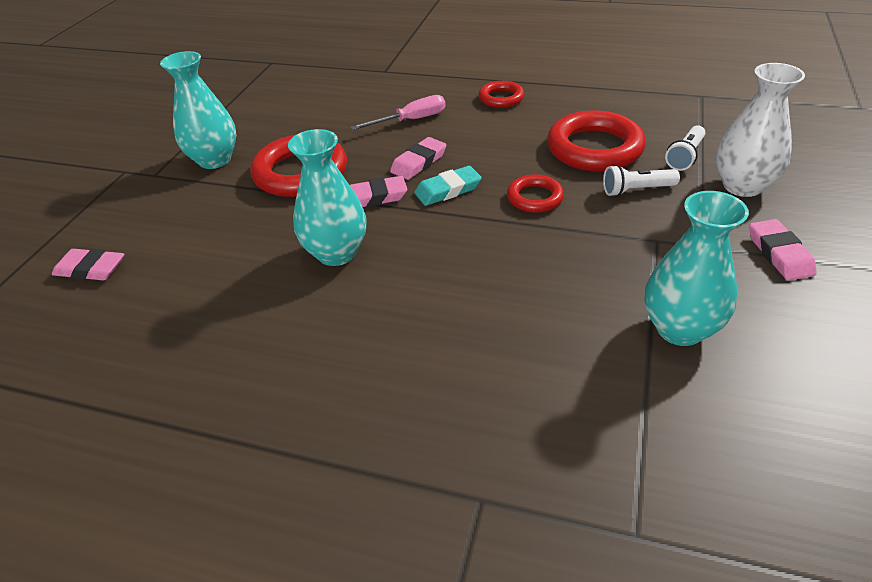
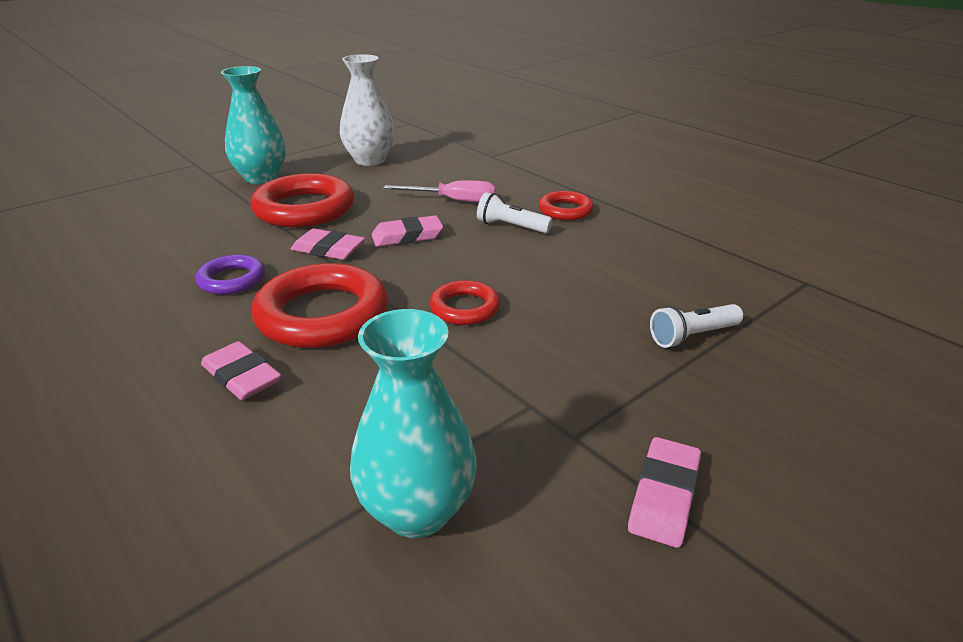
camera: 30 degrees right, 10 degrees down
pink eraser [52,249,124,281] -> pink eraser moved to [201,341,281,400]
turquoise vase [288,129,366,266] -> purple ring [196,255,265,295]
turquoise eraser [414,166,482,206] -> none
red ring [547,110,646,172] -> red ring moved to [251,263,388,348]
white flashlight [603,165,680,197] -> white flashlight moved to [477,192,552,233]
white vase [716,63,805,197] -> white vase moved to [340,54,395,166]

